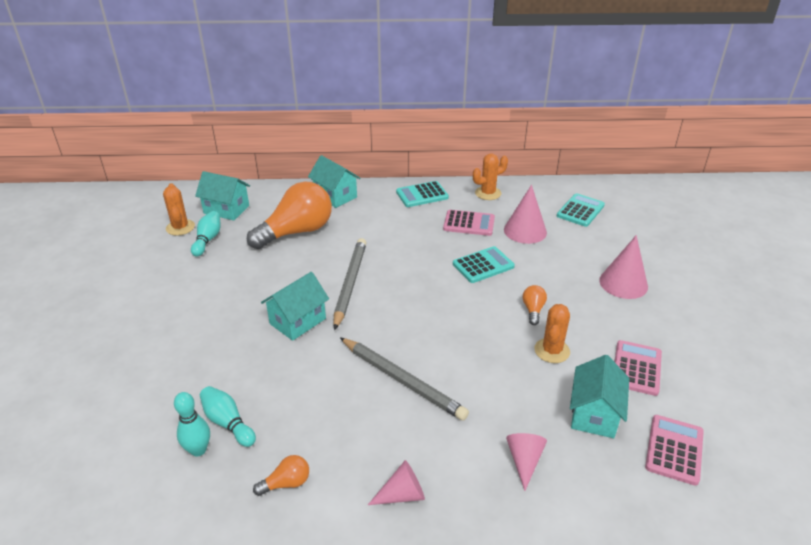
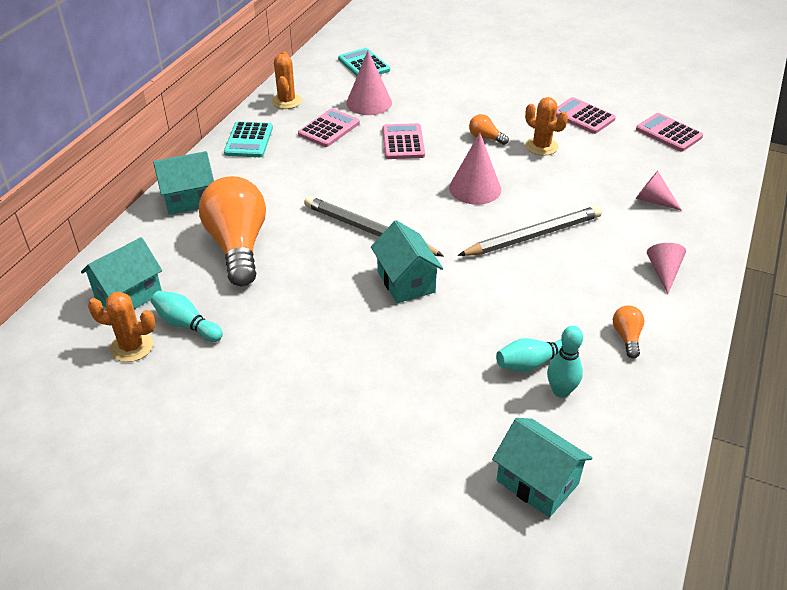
camera: 65 degrees left, 5 degrees up
turquoise calculator [453,246,515,283] -> pink calculator [382,123,425,159]
turquoise house [570,355,629,438] -> turquoise house moved to [492,418,592,518]
pink cone [599,235,648,299] -> pink cone moved to [449,133,501,205]

